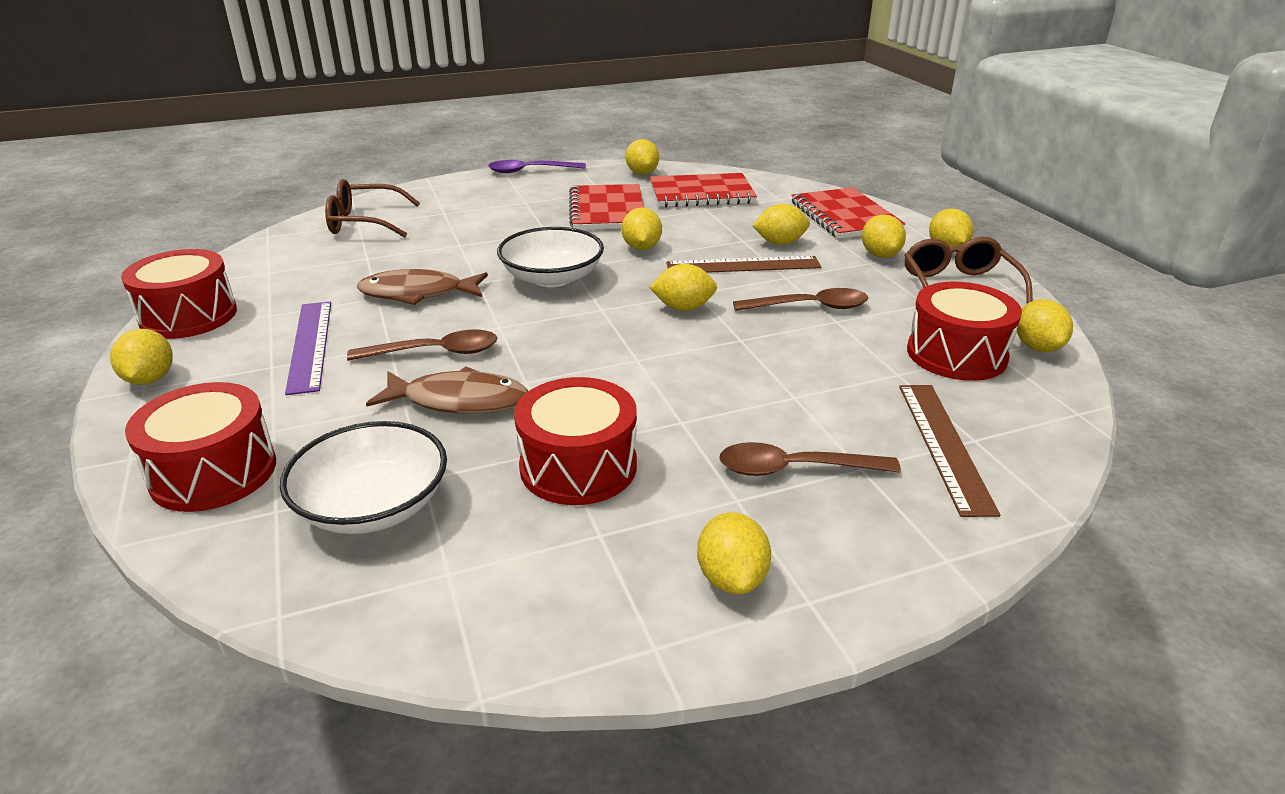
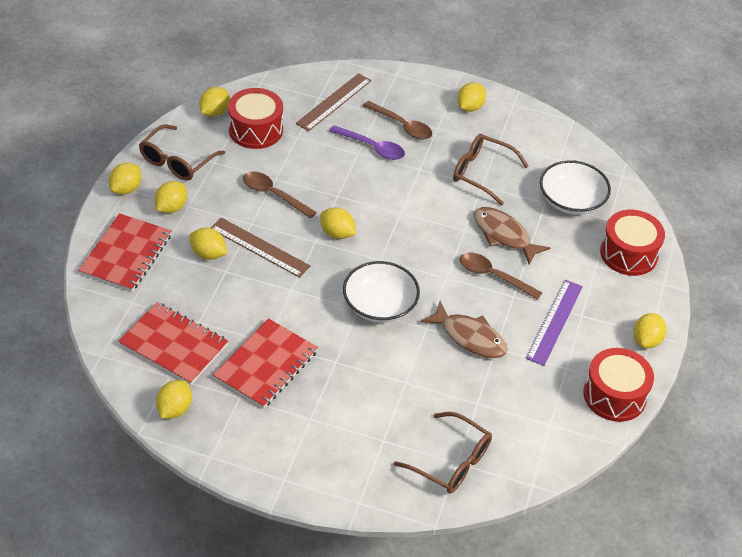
camera: 145 degrees left, 15 degrees up
purple spoon [488,160,586,173] -> purple spoon moved to [329,125,405,160]
red drum [514,377,637,505] -> brown glasses [453,134,529,205]
yellow lemon [621,207,662,250] -> none

